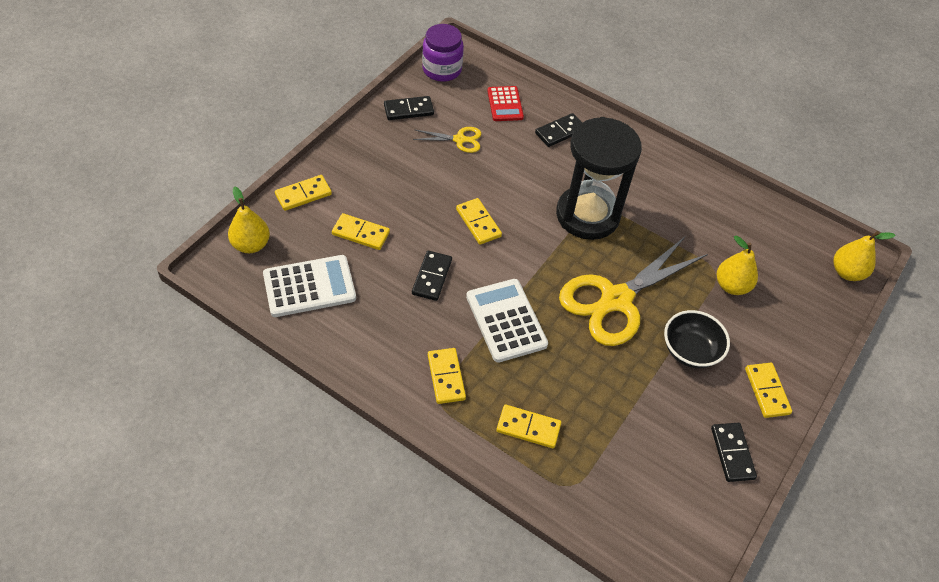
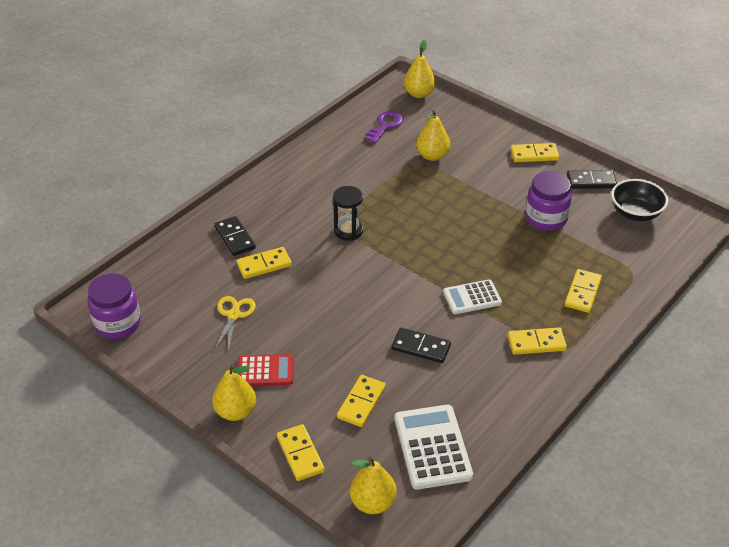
camera: 80 degrees left, 10 degrees down
black domino [384,96,434,120] -> none
yellow domino [456,198,502,245] -> yellow domino moved to [236,247,292,279]
white calculator [466,279,548,363] -> white calculator [443,280,502,314], size x0.64
red calculator [487,86,524,121] -> red calculator moved to [238,354,294,386]
black hourglass [556,117,642,240] -> black hourglass [333,186,363,241], size x0.47
yellow scissors [559,237,708,346] -> none
black bowl [664,310,730,368] -> black bowl moved to [611,179,668,221]
none -> yellow pear [212,364,256,421]
none -> purple key [365,111,403,143]
none -> purple jar [525,171,572,231]

